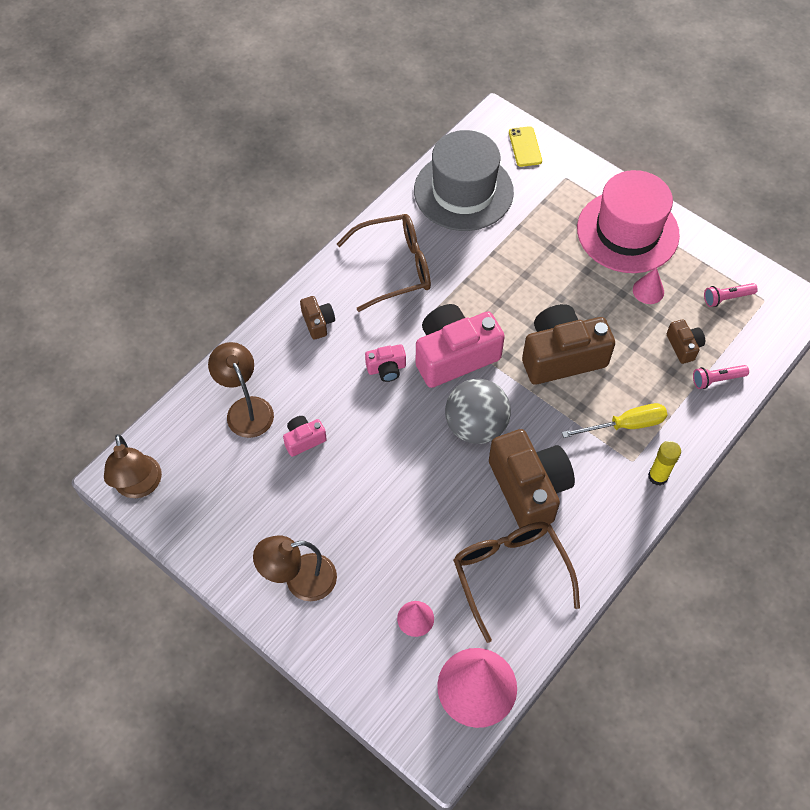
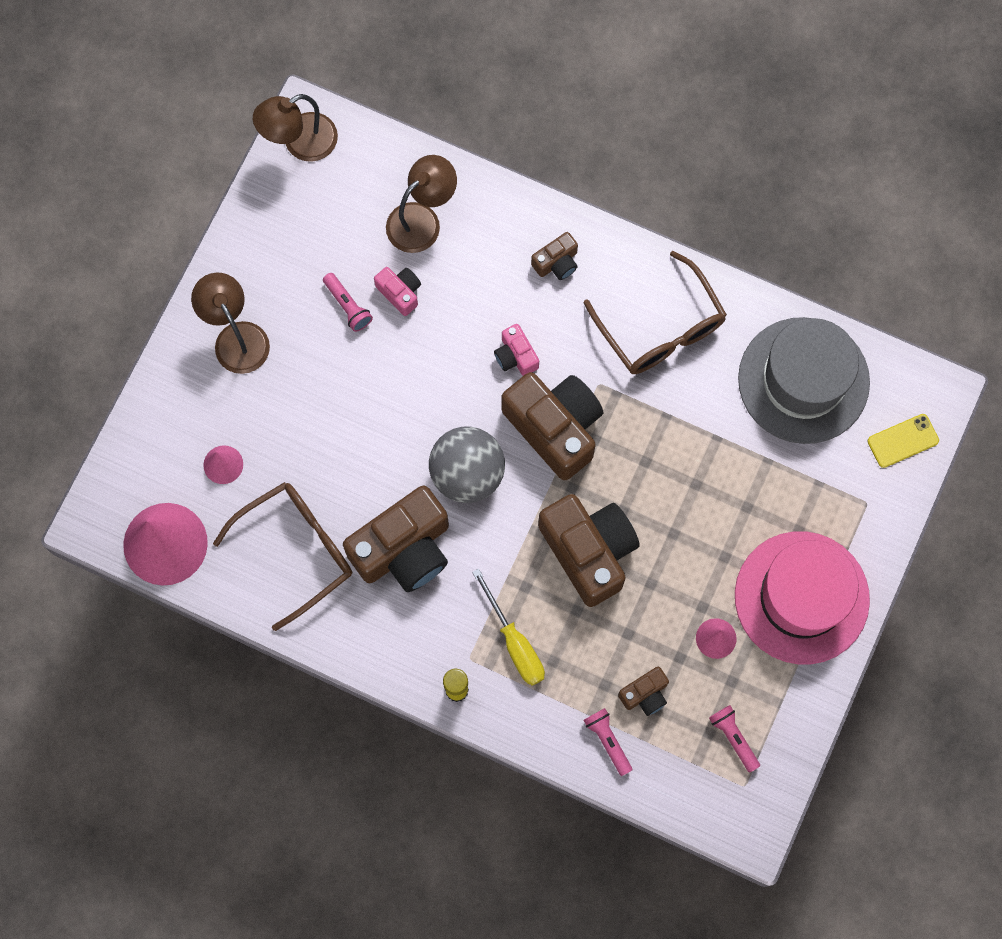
camera: 75 degrees right, 15 degrees up
pink camera [416,304,505,388] -> brown camera [501,372,603,480]
none -> pink flashlight [323,273,373,332]

